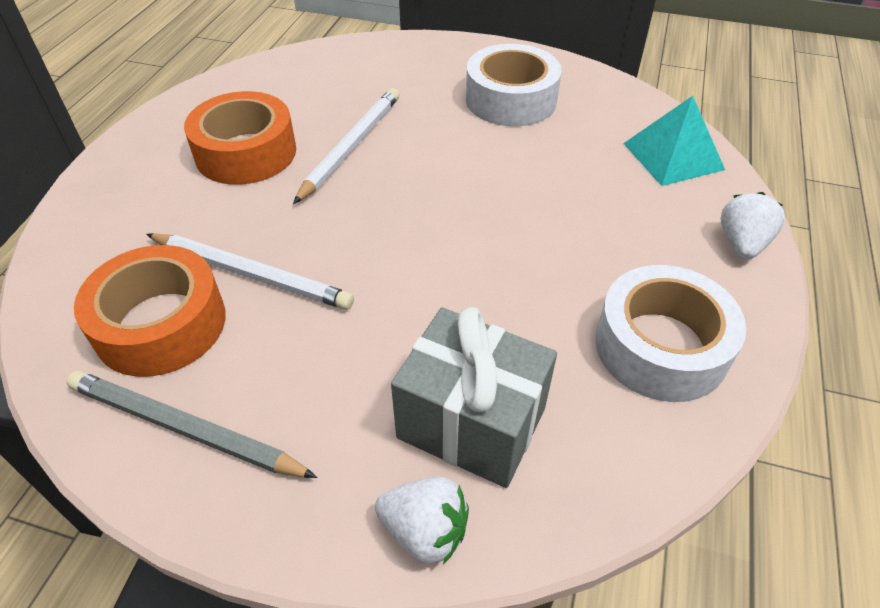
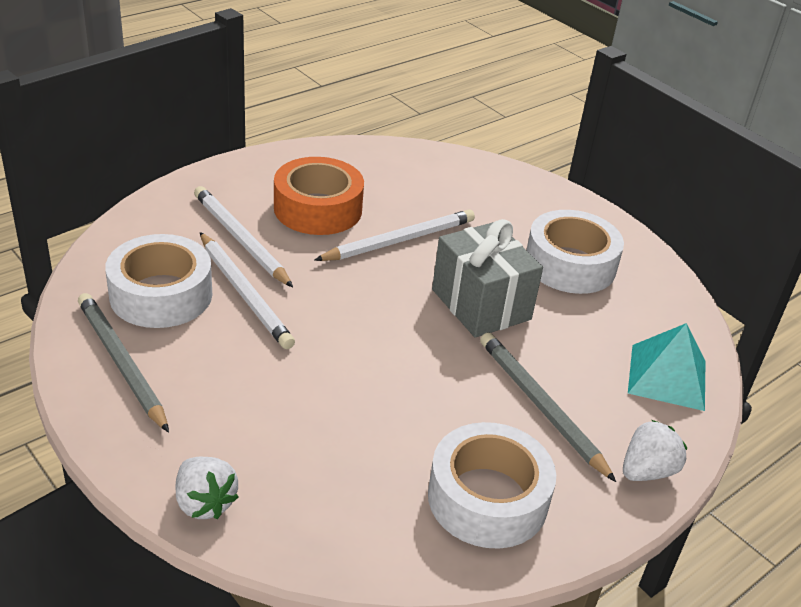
camera: 30 degrees right, 10 degrees down
orange tape [74,245,226,377] -> white tape [105,234,212,328]
grey gift [391,307,557,488] -> grey gift moved to [432,219,543,338]
none -> white pencil [194,186,293,288]
none -> grey pencil [480,332,616,482]

